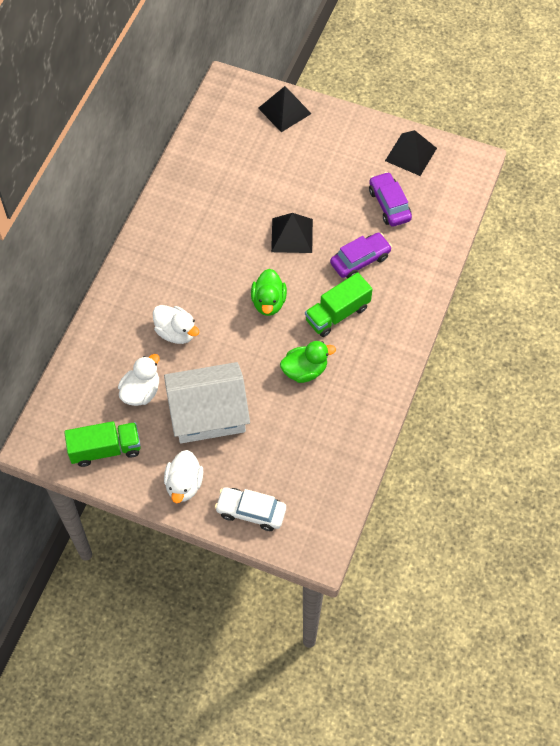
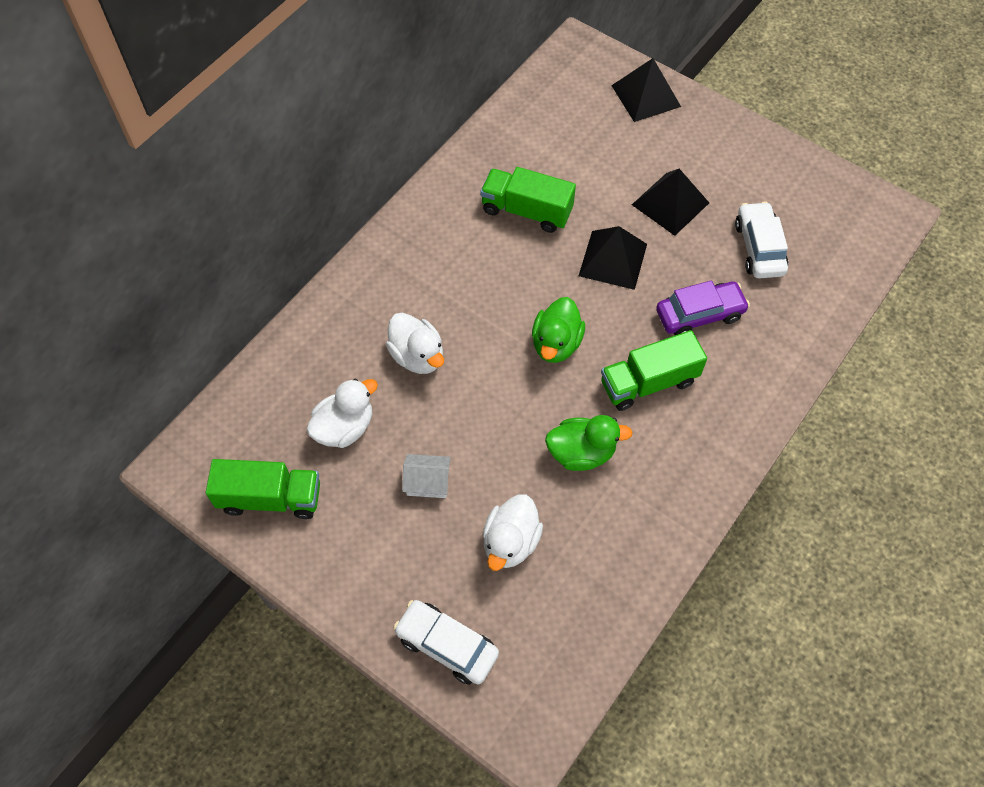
camera: 15 degrees right, 0 degrees up
white house [164,362,250,443] -> white house [402,454,451,498], size x0.41
white duck [164,450,203,503] -> white duck moved to [483,494,543,571]
purple car [369,172,412,227] -> white car [735,201,788,278]
black pyramid [385,130,437,176] -> black pyramid moved to [632,169,709,236]
none -> green truck [481,167,576,233]

